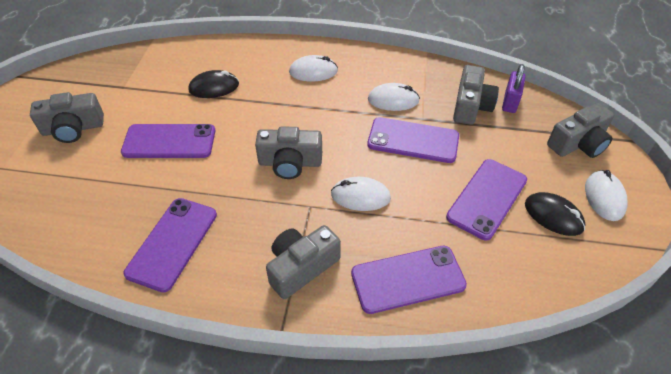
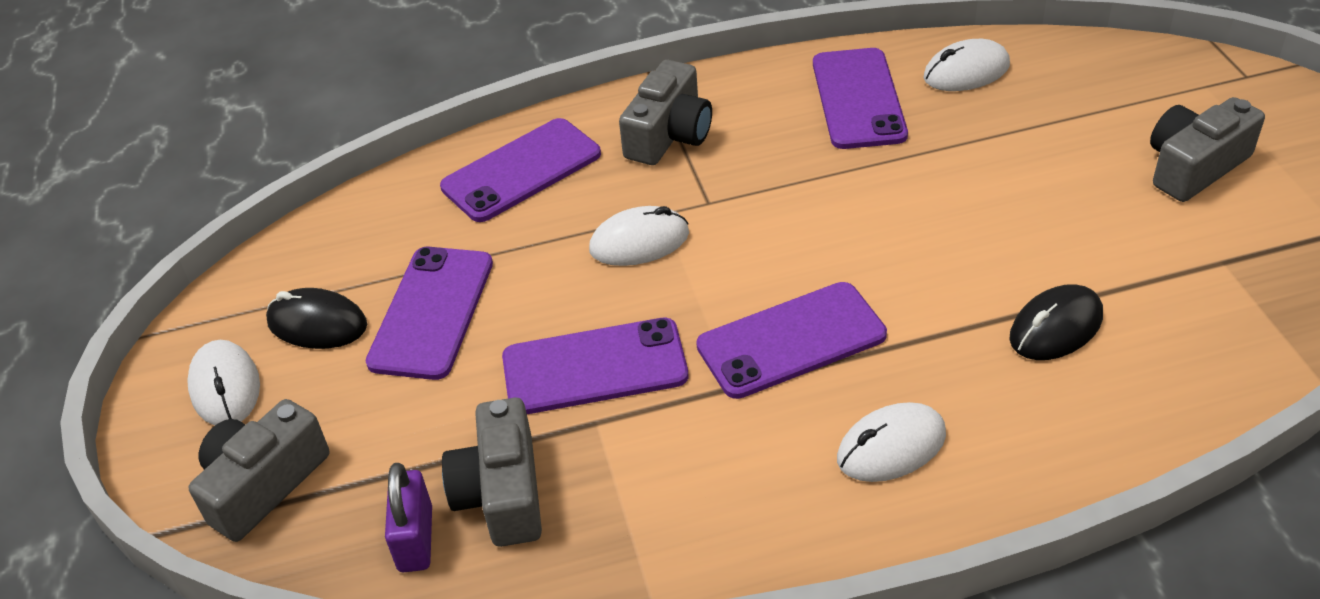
camera: 160 degrees right, 5 degrees down
purple phone [121,124,215,158] -> purple phone moved to [696,282,887,399]
grey camera [255,126,322,179] -> none
white mouse [368,83,420,111] -> white mouse moved to [923,39,1010,91]

